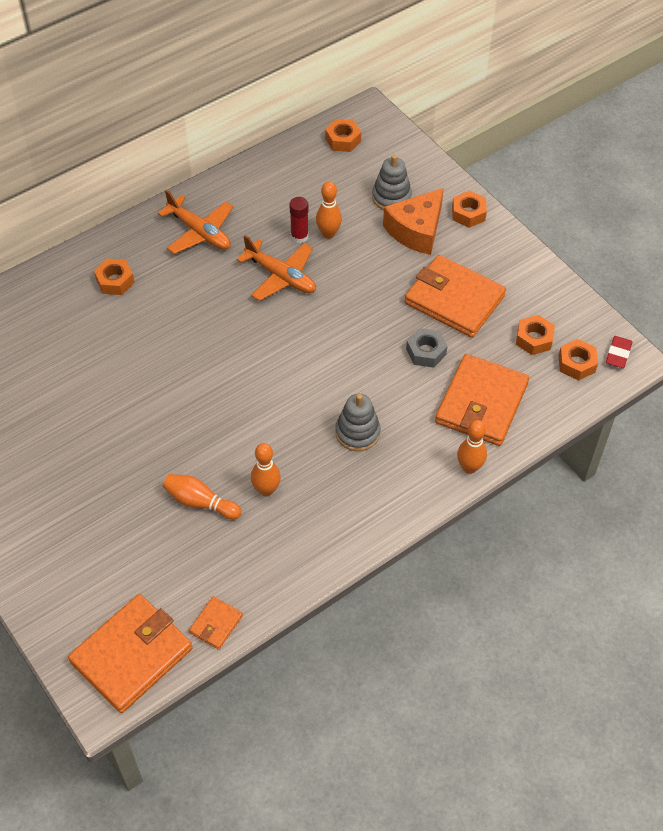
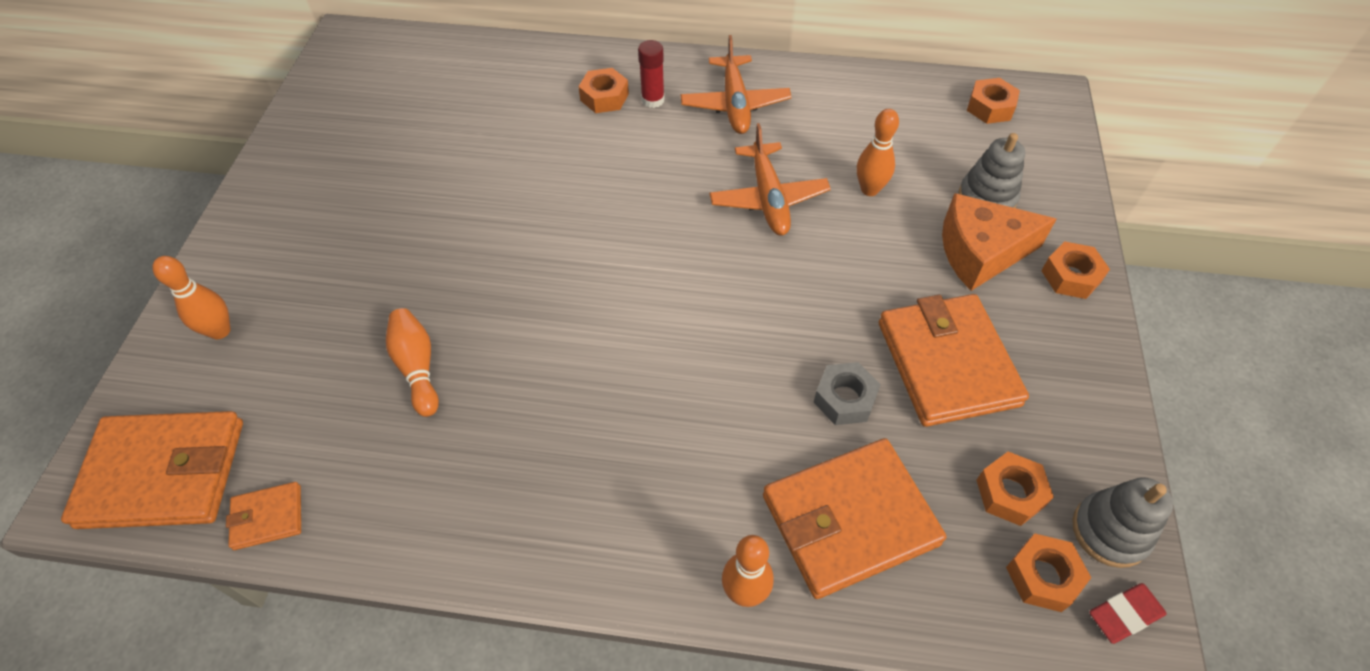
camera: 45 degrees right, 0 degrees up
orange bowling pin [251,443,281,497] -> orange bowling pin moved to [152,256,231,339]
red glue stick [290,197,309,243] -> red glue stick moved to [638,40,665,108]
grey stacking toy [335,394,380,451] -> grey stacking toy moved to [1072,477,1173,568]

